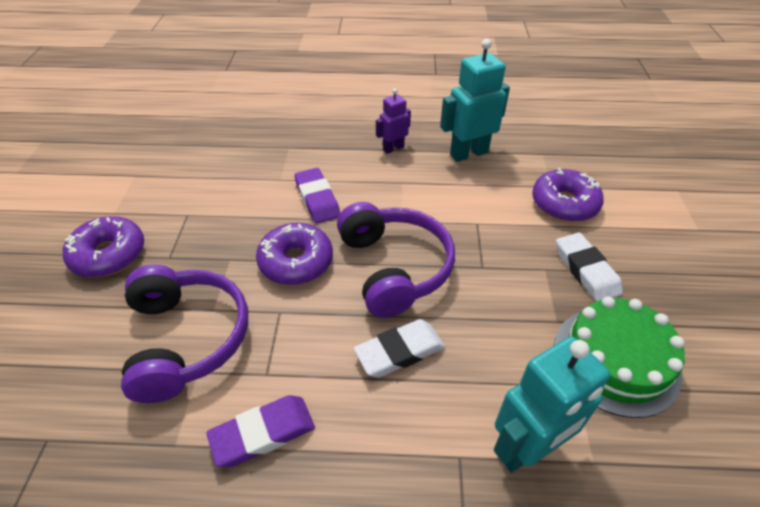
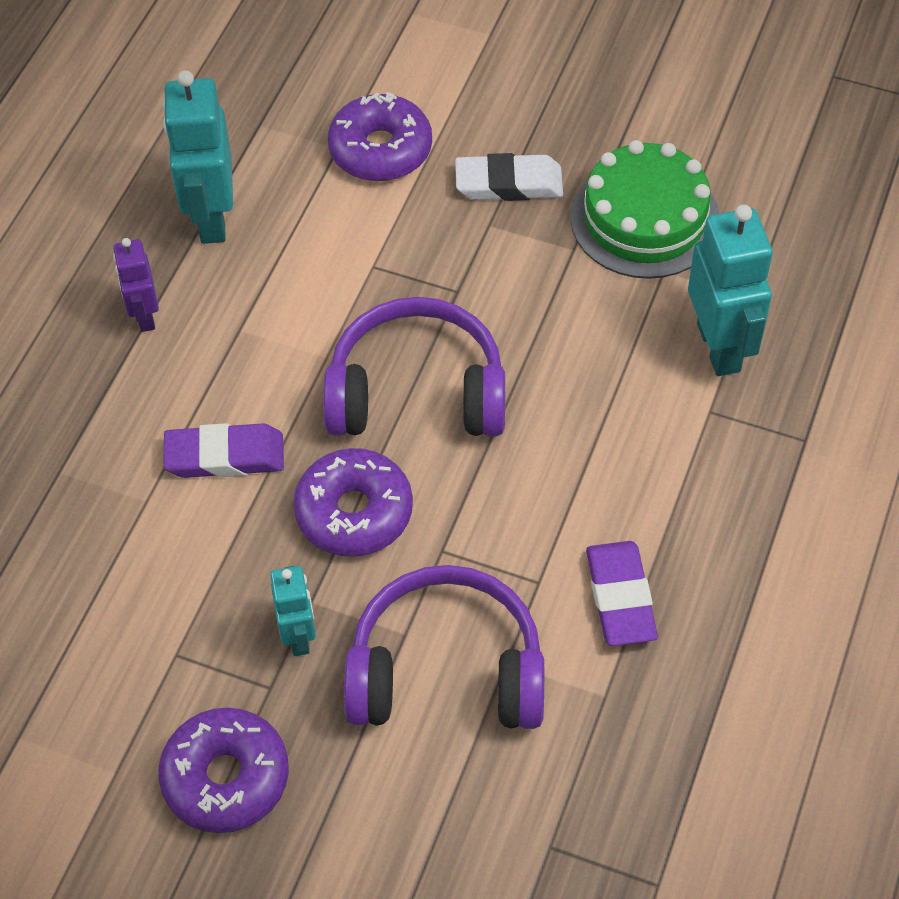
camera: 70 degrees left, 10 degrees up
white eraser [354,319,445,378] -> none
none -> turquoise robot [271,566,316,656]

